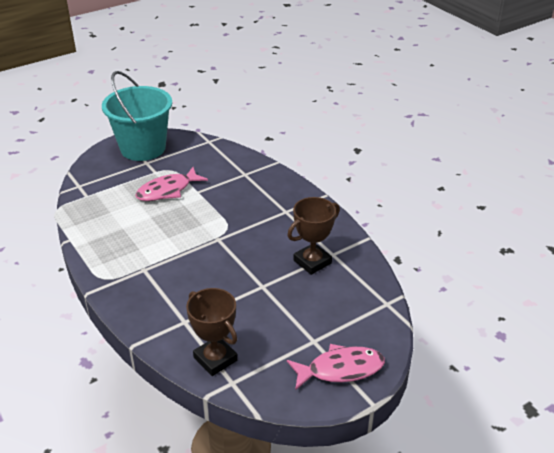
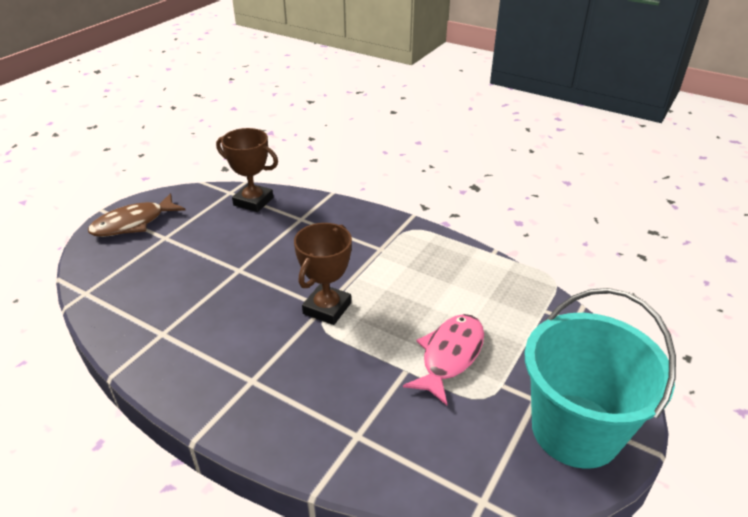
camera: 155 degrees right, 0 degrees up
pink fish [287,344,385,390] -> brown fish [88,193,185,237]
brown trophy [288,197,340,275] -> brown trophy moved to [294,223,352,325]

